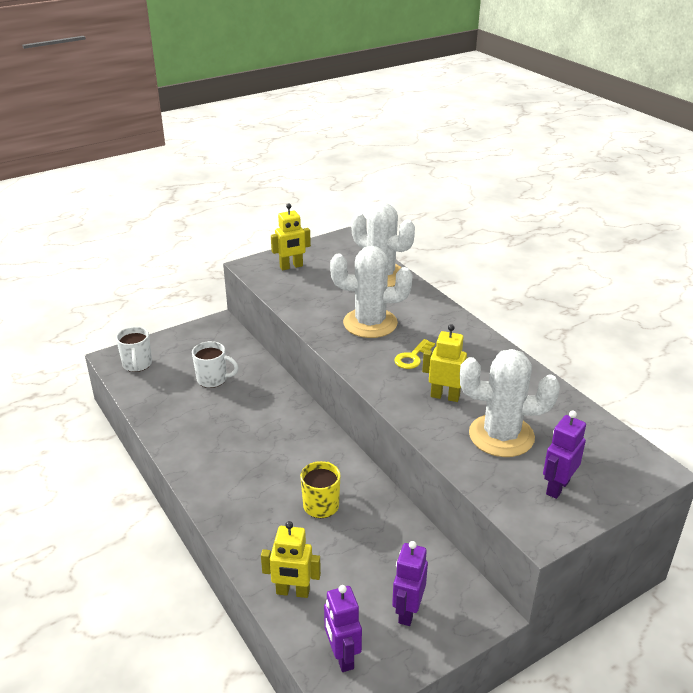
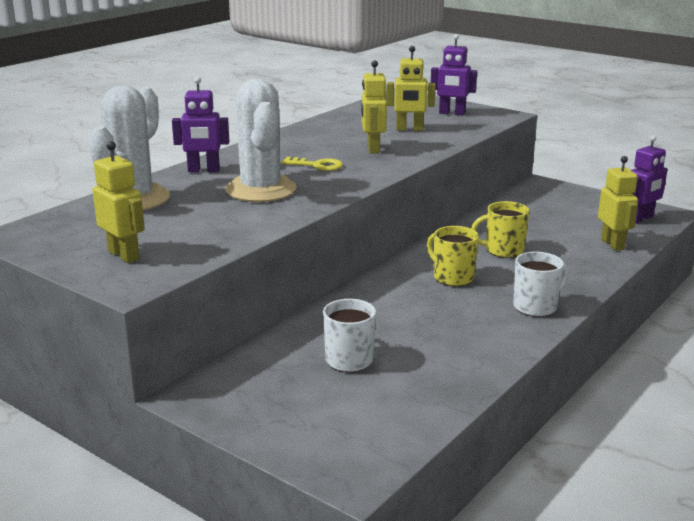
camera: 110 degrees left, 10 degrees down
white mug [116,327,152,372] -> white mug moved to [513,252,569,317]
purple robot [392,541,428,626] -> purple robot moved to [172,77,229,172]
white cactus [460,349,560,457] -> yellow robot [386,46,435,131]
none -> yellow mug [427,226,479,286]

